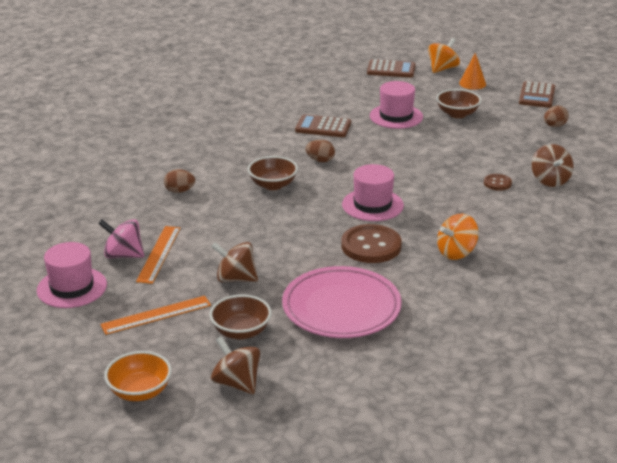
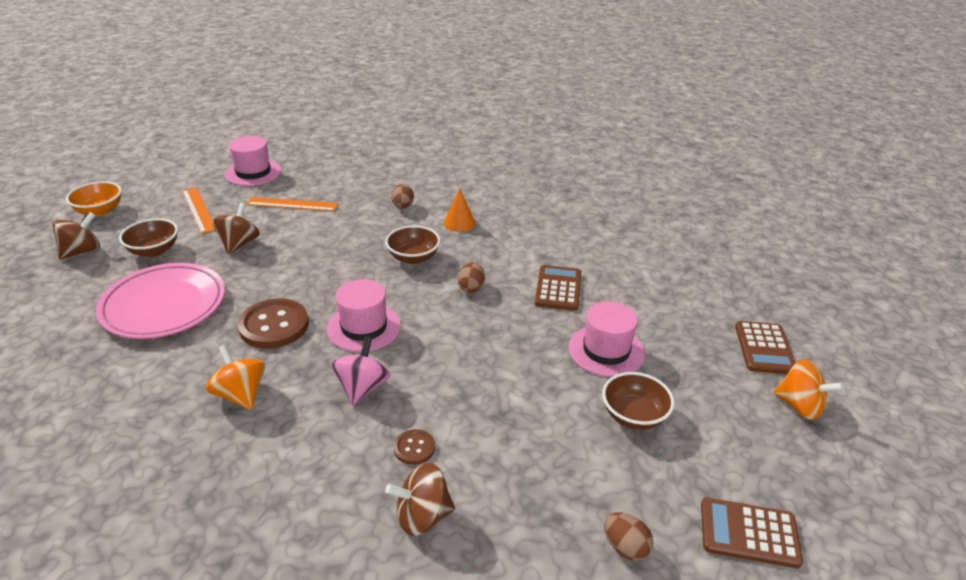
camera: 85 degrees right, 5 degrees up
pink spinning top [98,219,144,258] -> pink spinning top moved to [331,337,391,406]
orange cone [459,53,486,90] -> orange cone moved to [444,188,476,232]

